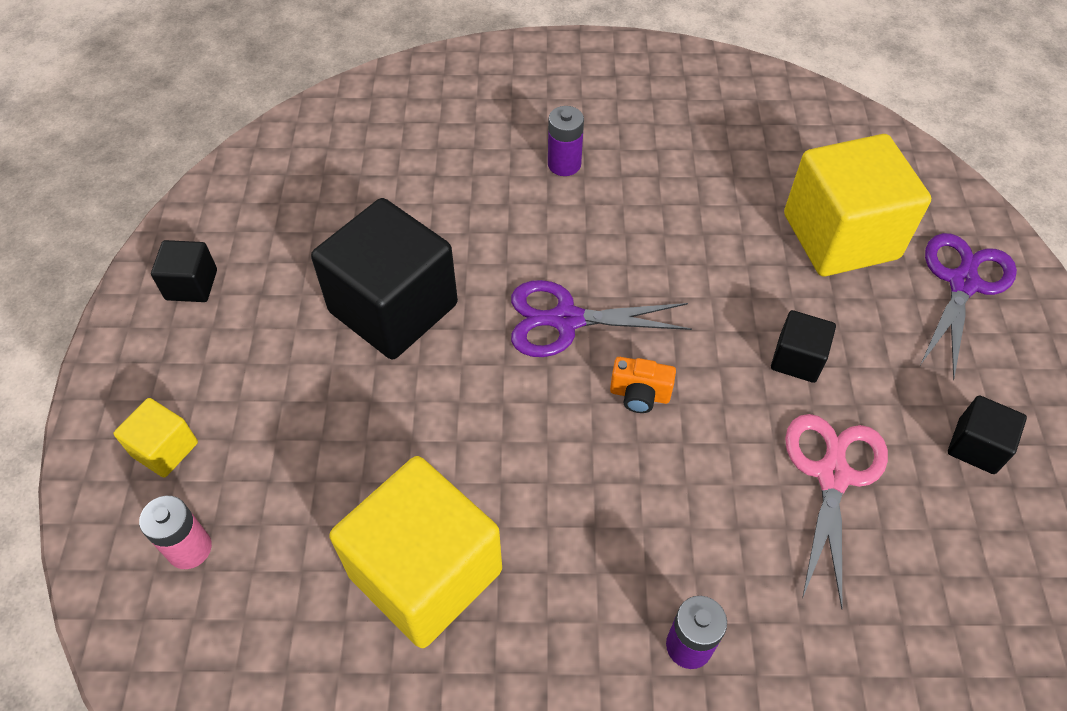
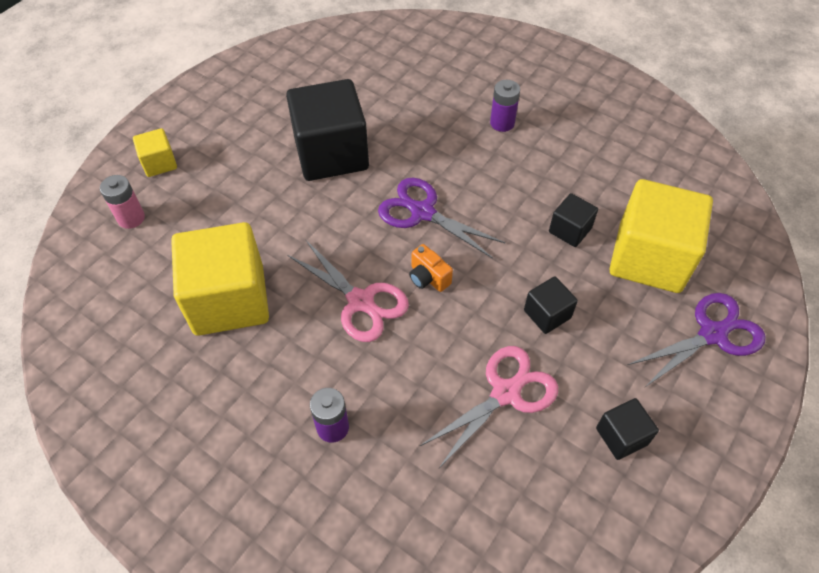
camera: 35 degrees right, 0 degrees up
black cube [151,240,217,302] -> black cube moved to [549,193,598,247]
none -> pink scissors [287,239,409,342]

